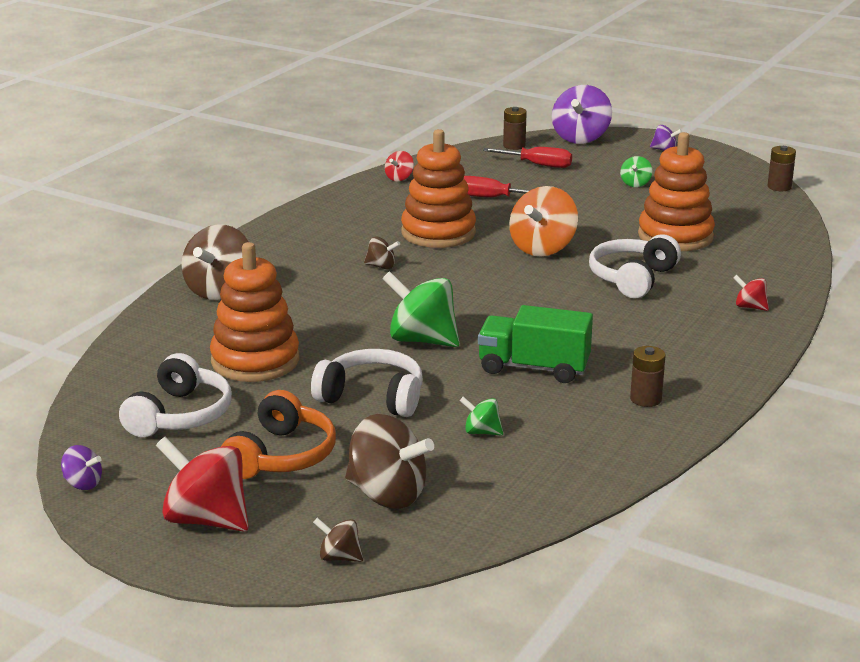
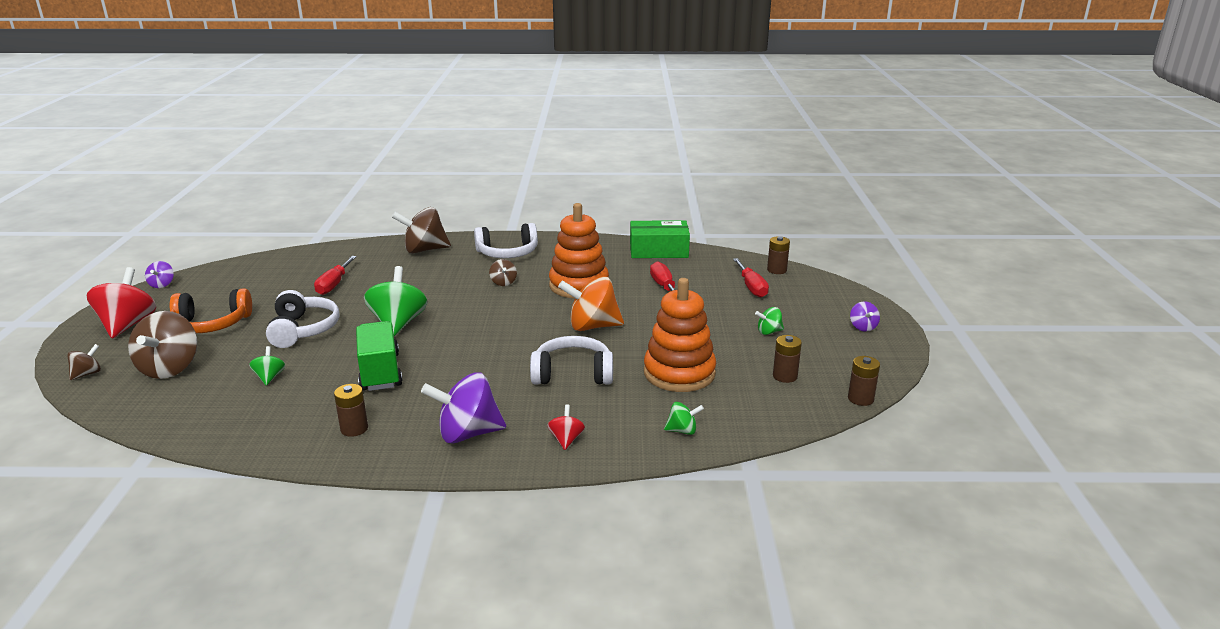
camera: 60 degrees right, 0 degrees up
white headphones [119,353,232,437] -> white headphones moved to [474,223,538,258]
orange stacking toy [210,242,299,382] -> red screwdriver [314,256,357,295]
brown spinning top [313,518,363,562] -> brown spinning top turned 45 degrees clockwise [67,344,101,380]
red spinning top [385,151,414,181] -> green box [630,220,690,258]
purple spinning top [552,85,612,144] -> purple spinning top moved to [421,372,506,444]
none -> green spinning top [664,402,704,435]
none -> brown battery [773,335,802,383]

